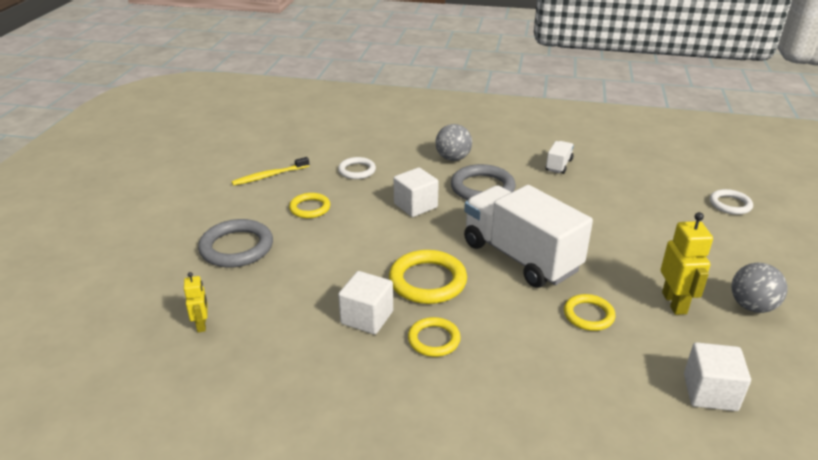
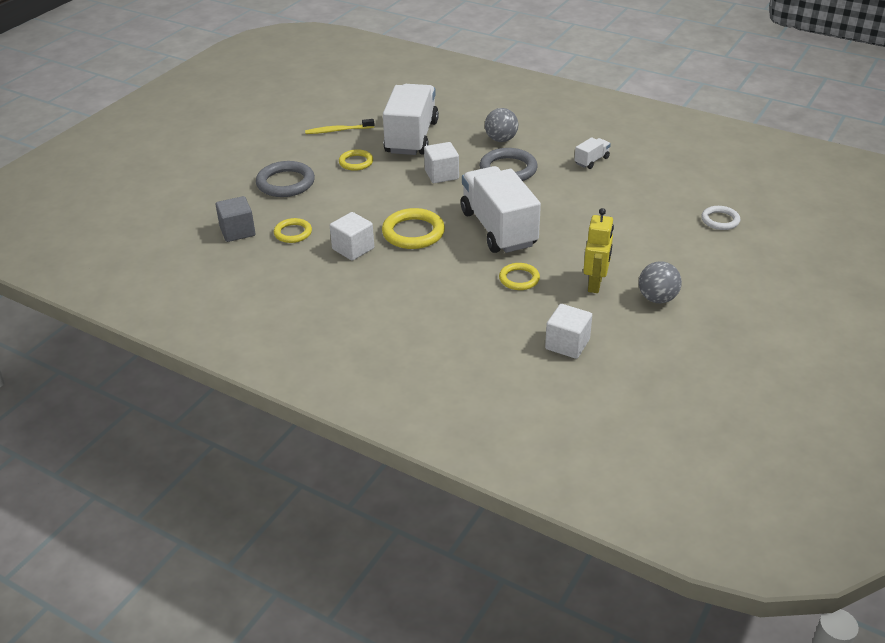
camera: 20 degrees right, 5 degrees up
yellow robot [184,272,207,332] -> grey cube [215,196,255,242]
white ring [338,157,376,179] -> white truck [383,84,439,155]
yellow ring [408,317,461,357] -> yellow ring moved to [274,218,312,243]

